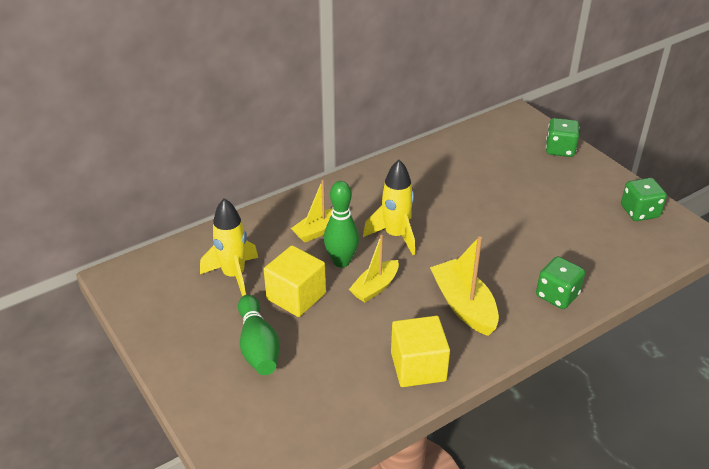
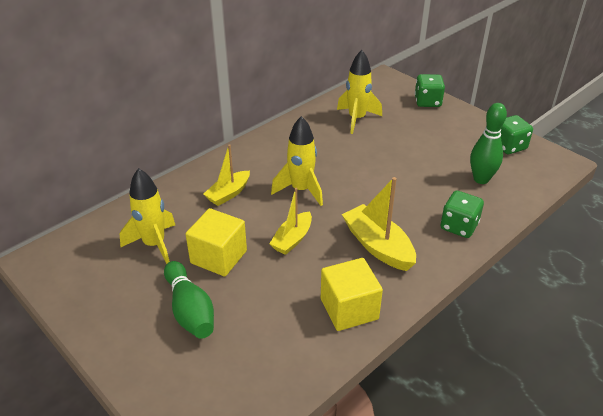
camera: 10 degrees left, 0 degrees up
green bowling pin [324,181,359,268] -> green bowling pin moved to [470,103,507,184]
none -> yellow rocket [337,50,382,134]

